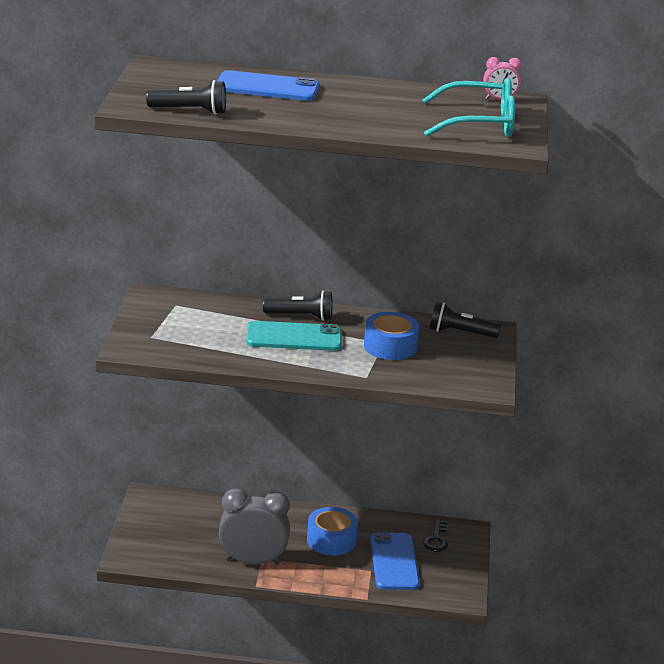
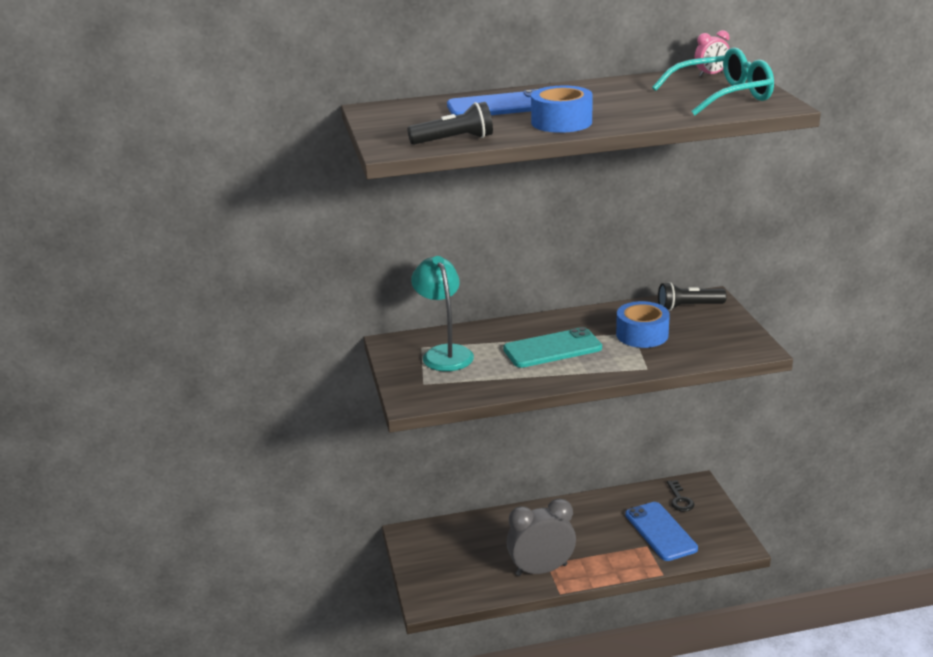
camera: 15 degrees left, 0 degrees up
black flashlight [263,291,332,321] -> none
blue tape [307,507,358,555] -> blue tape moved to [531,86,593,133]
none -> turquoise lamp [411,256,474,371]

